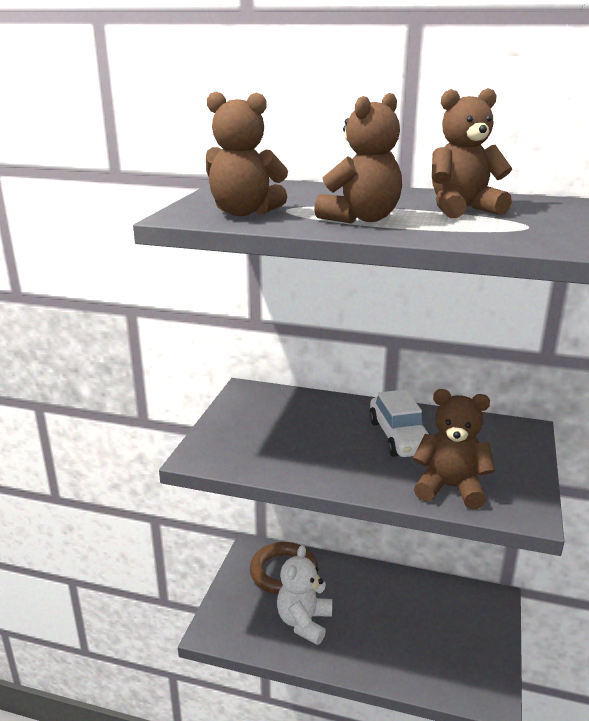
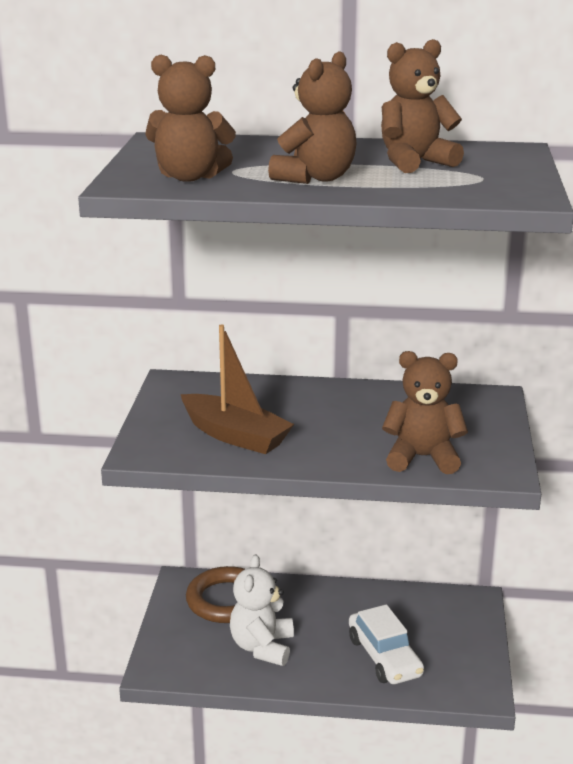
camera: 10 degrees left, 0 degrees up
white car [369,390,431,457] -> white car moved to [349,604,424,684]
none -> brown boat [181,324,294,454]

